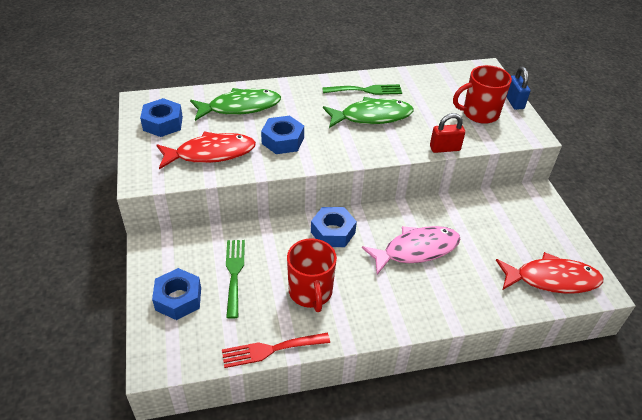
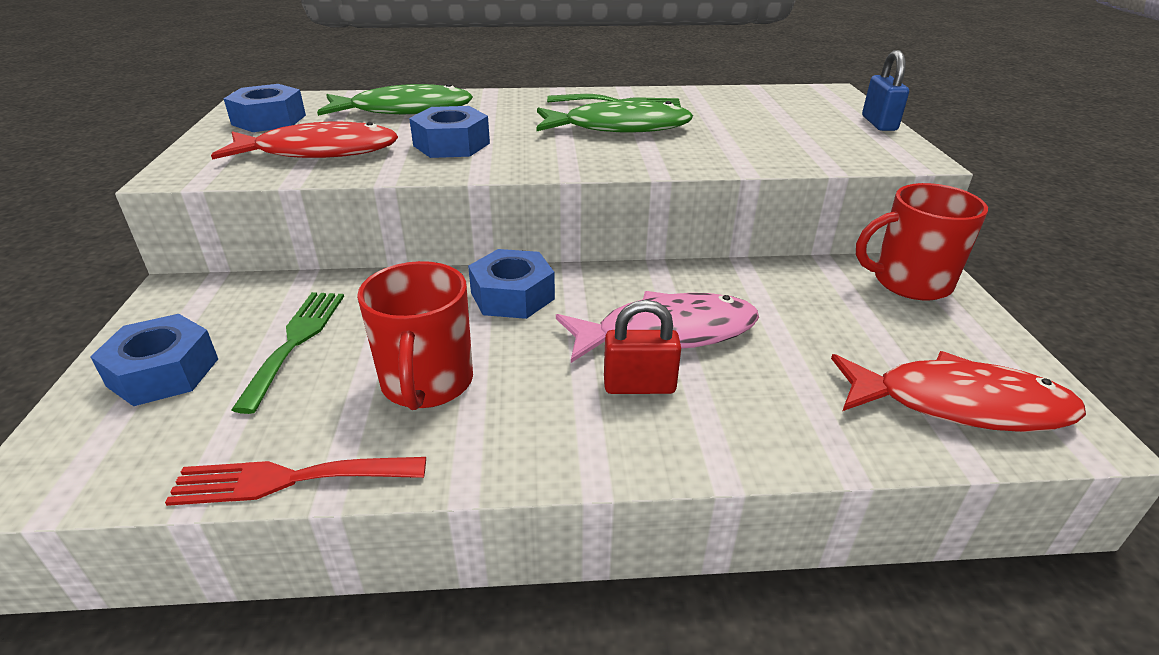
camera: 10 degrees right, 10 degrees down
red padlock [430,113,465,153] -> red padlock moved to [604,300,681,394]
red mug [453,65,512,124] -> red mug moved to [856,183,988,301]

